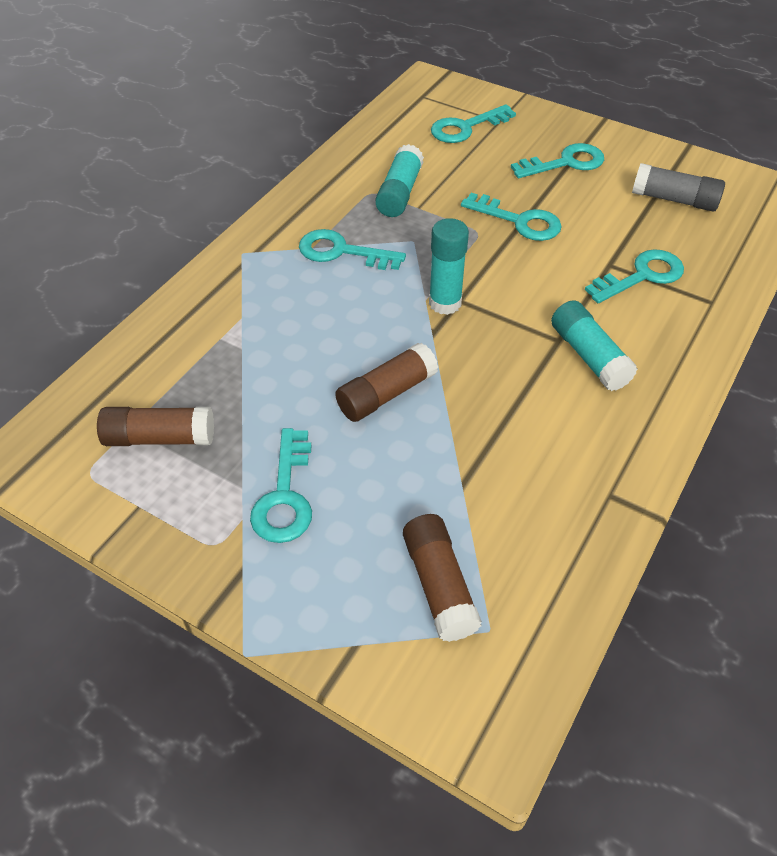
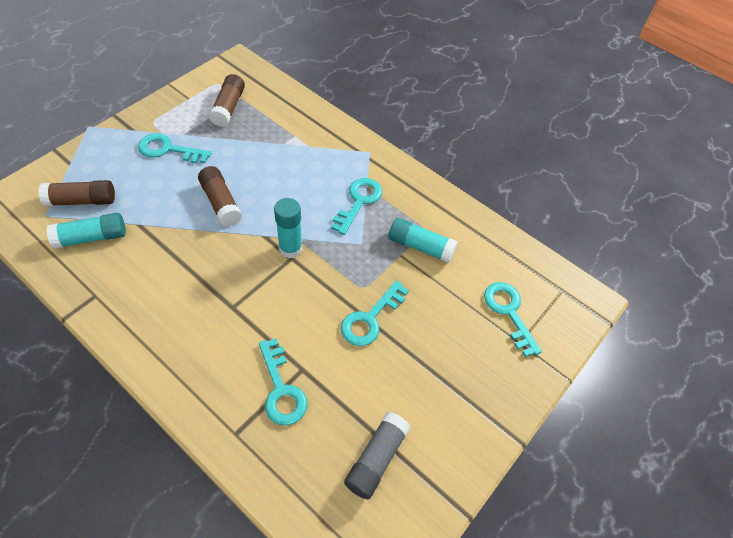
camera: 95 degrees right, 5 degrees up
turquoise key [511,143,604,178] -> none
turquoise glue stick [551,300,637,391] -> turquoise glue stick moved to [46,213,126,249]

